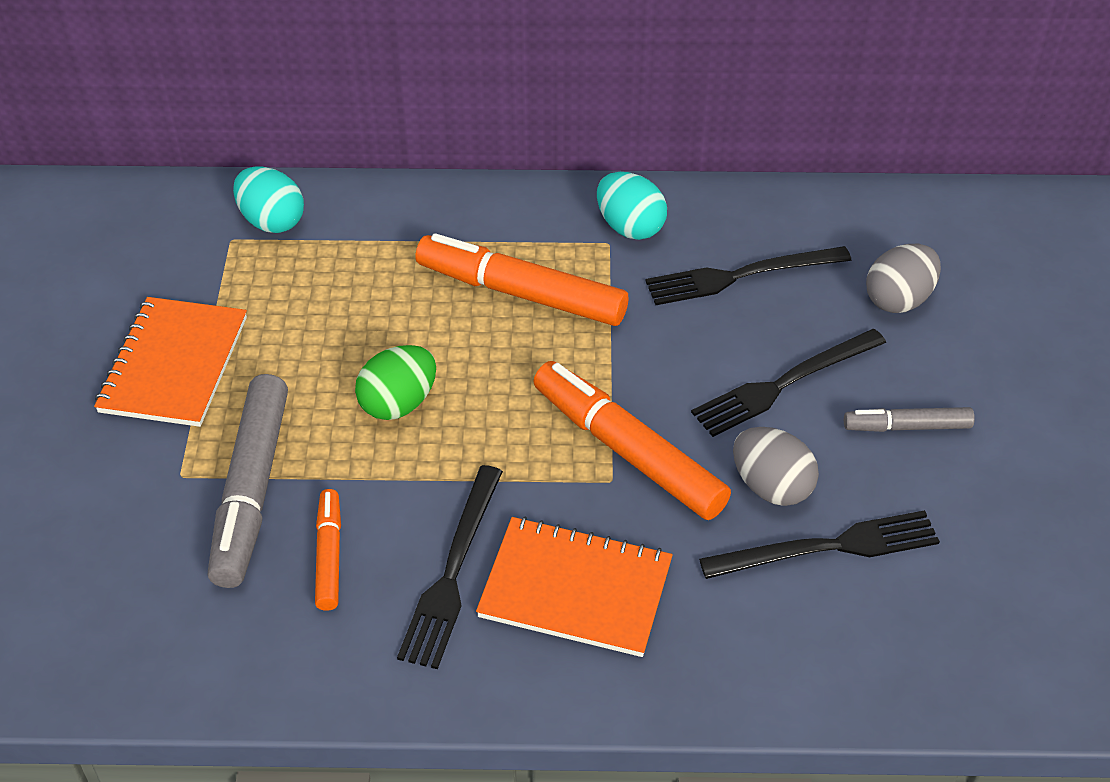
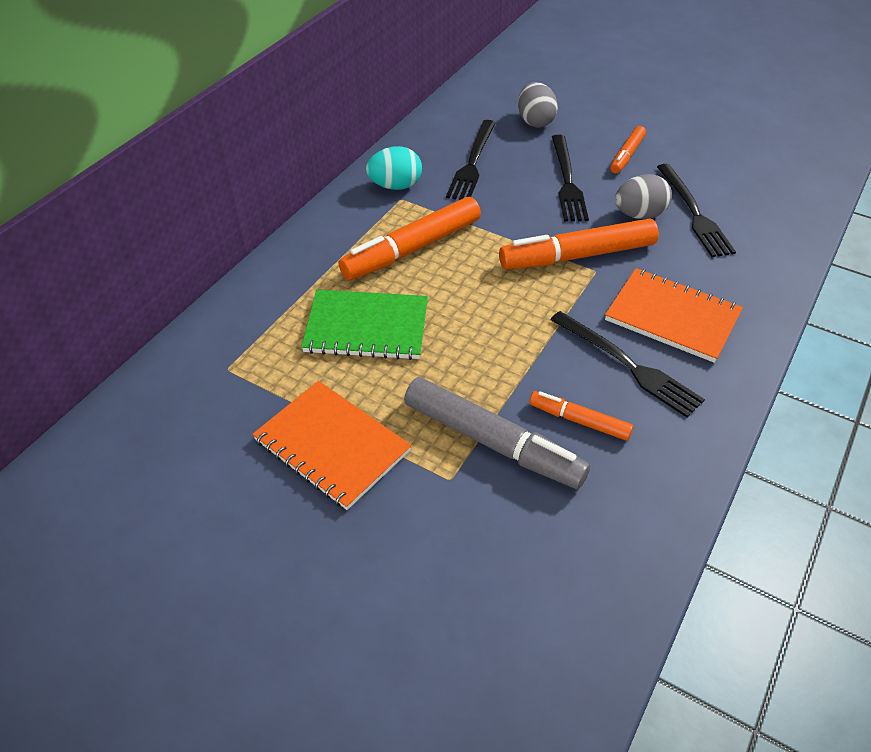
camera: 60 degrees left, 0 degrees up
turquoise egg [233,167,304,233] -> none
green egg [355,345,436,420] -> none
orange notebook [476,517,673,657] -> orange notebook turned 75 degrees clockwise [605,268,743,363]
black fork [699,510,940,579] -> black fork turned 150 degrees clockwise [657,164,736,257]
grey marker [844,407,975,432] -> orange marker [610,126,646,173]
none -> green notebook [301,290,428,360]

